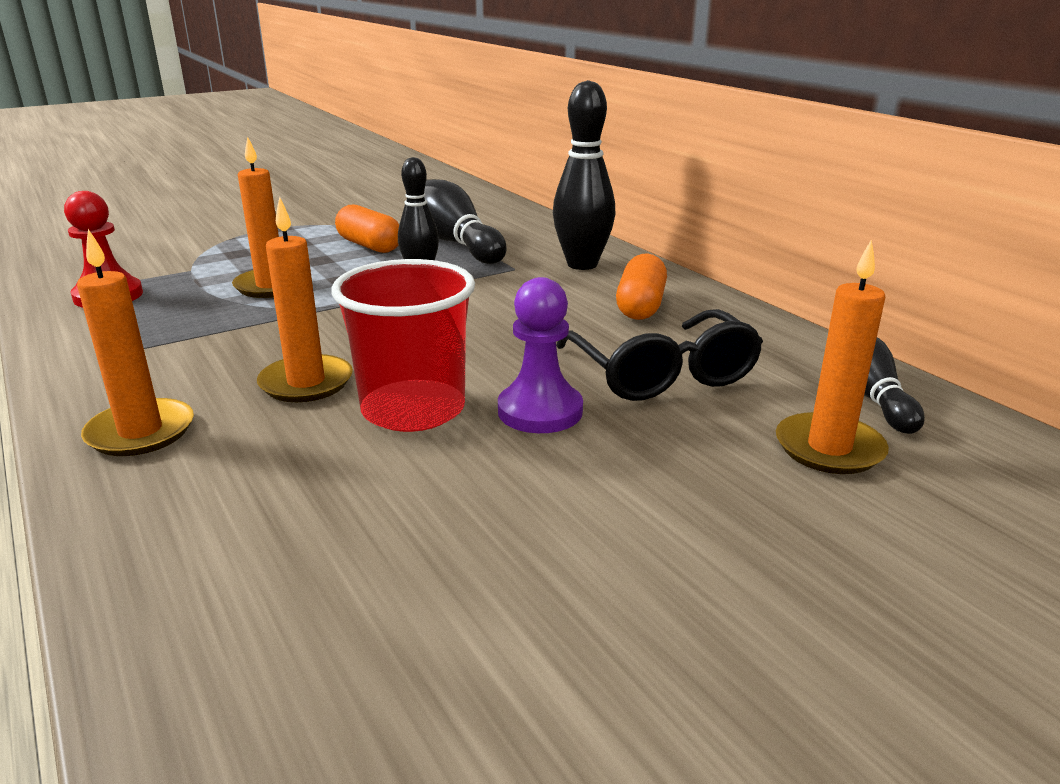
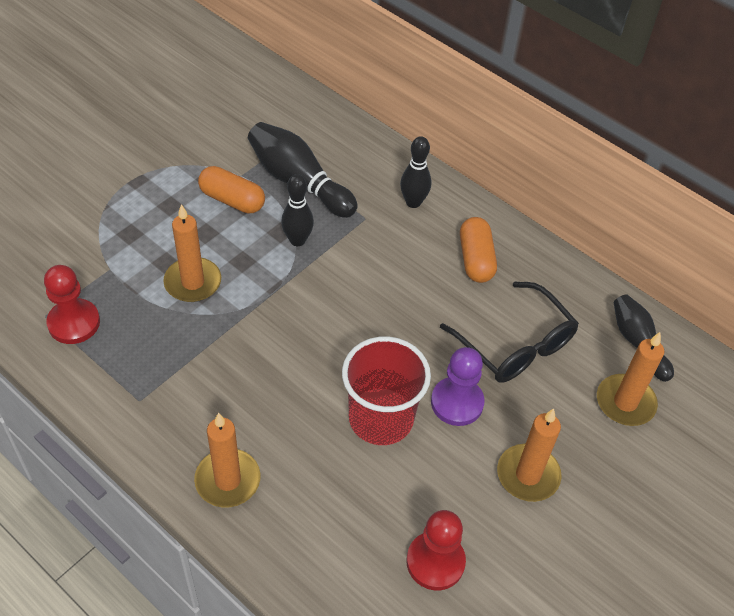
camera: 20 degrees left, 25 degrees up
orange candle [257,197,353,402] -> orange candle moved to [497,408,562,502]
black bowling pin [553,80,615,270] -> black bowling pin [400,136,431,208], size x0.64
none -> red pawn [406,510,466,590]

